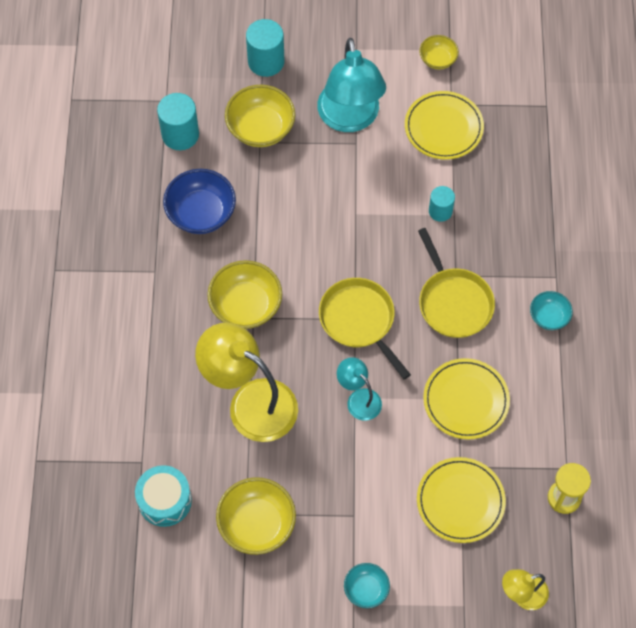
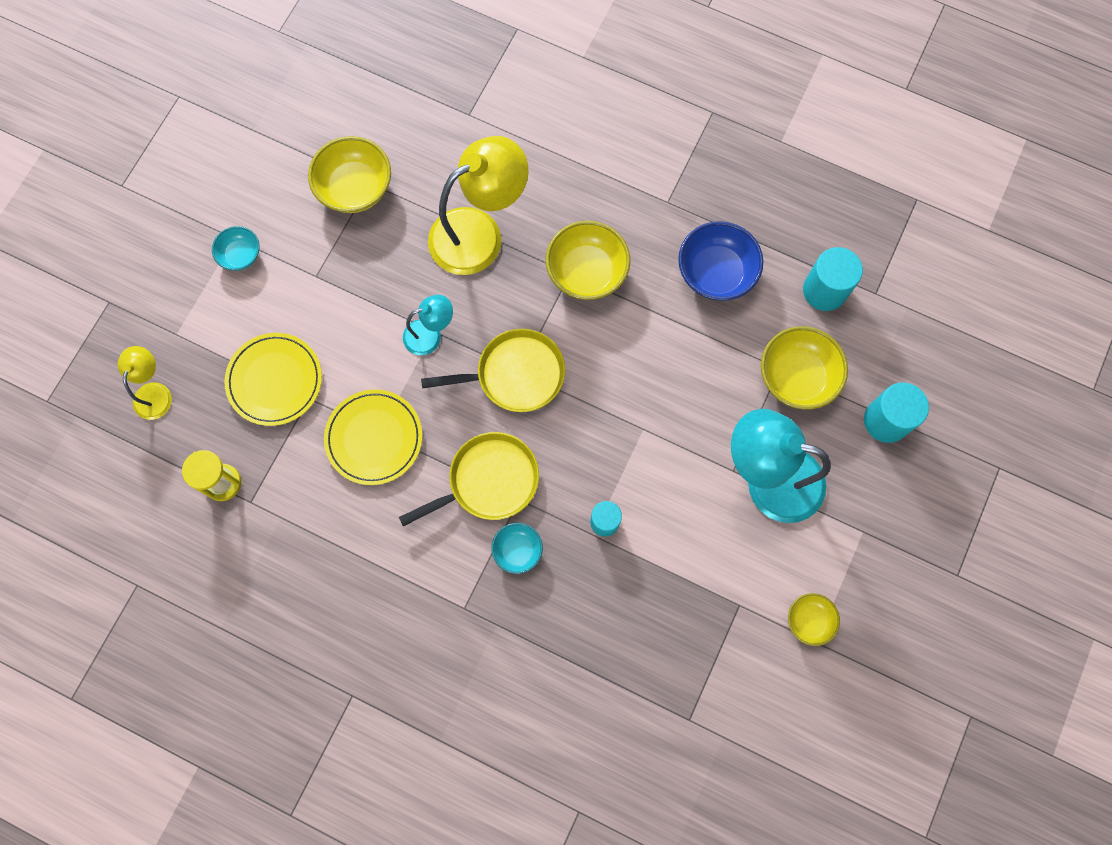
camera: 115 degrees right, 10 degrees up
turquoise drum [135,465,192,527] -> none
yellow plate [405,91,484,160] -> none
yellow pan [418,228,495,338] -> yellow pan turned 150 degrees clockwise [399,432,539,526]
turquoise bowl [530,291,573,330] -> turquoise bowl moved to [492,523,543,574]

